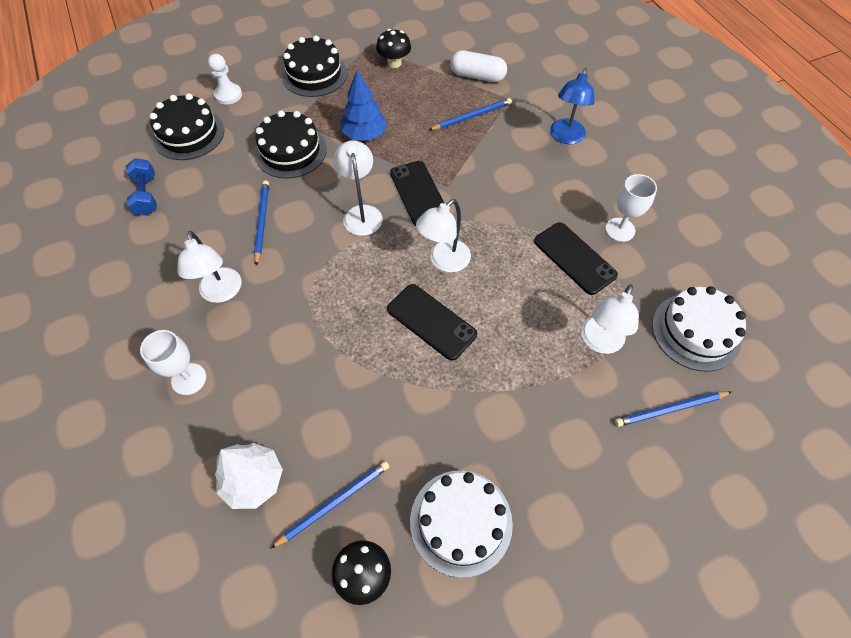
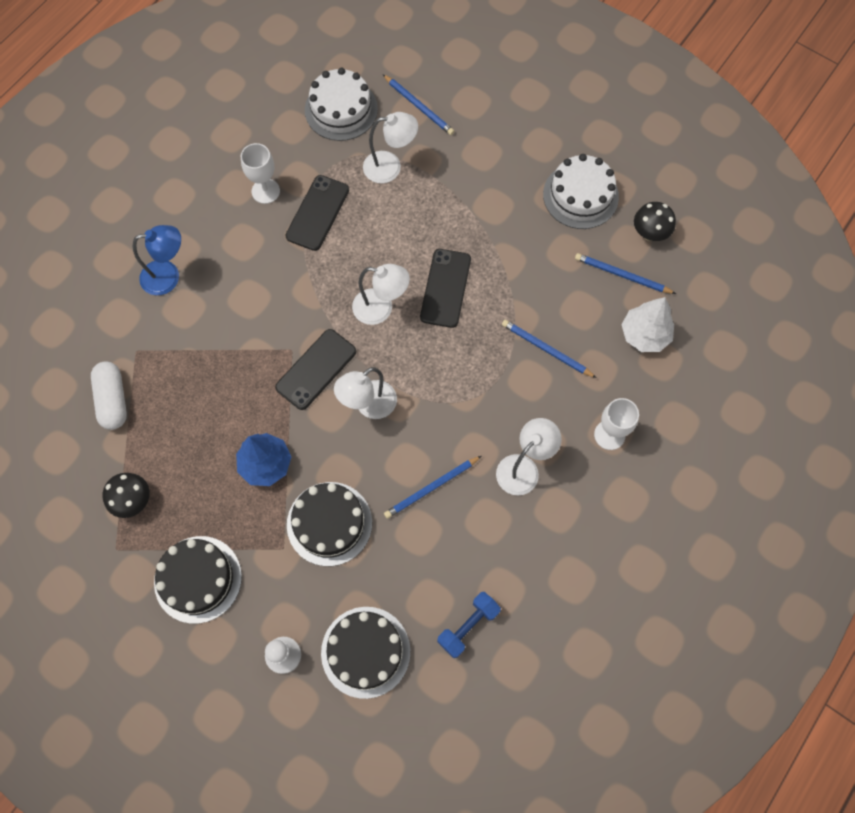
camera: 120 degrees left, 10 degrees up
blue pencil [429,98,512,130] -> blue pencil moved to [502,320,597,378]

